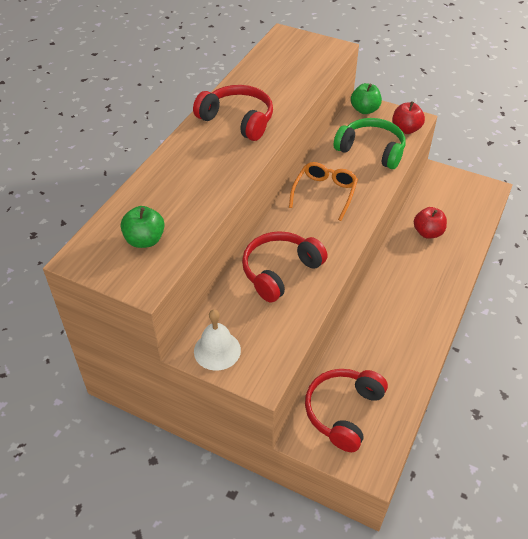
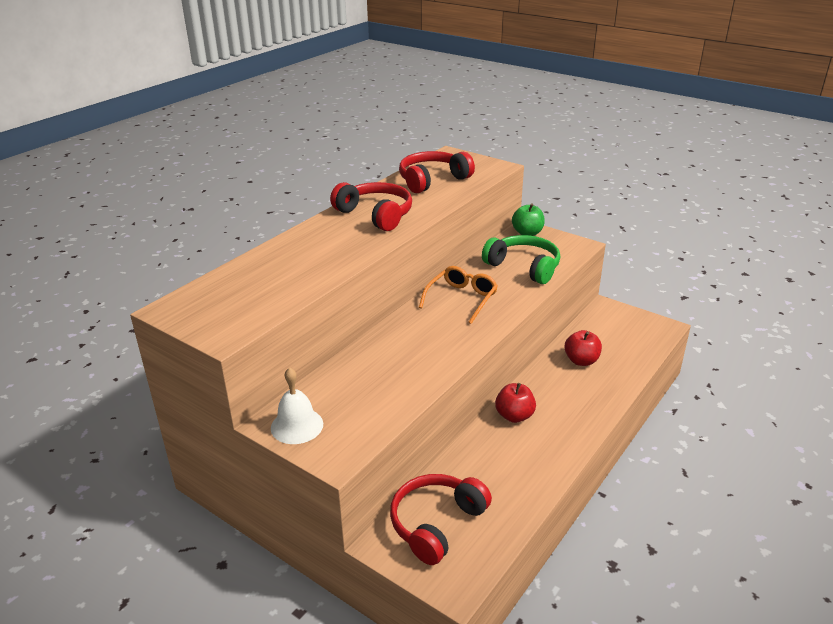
camera: 10 degrees right, 15 degrees down
green apple [121,206,165,248] -> none
red headphones [242,231,328,302] -> red headphones moved to [399,151,475,193]
red apple [392,101,425,134] -> red apple moved to [495,383,536,423]

